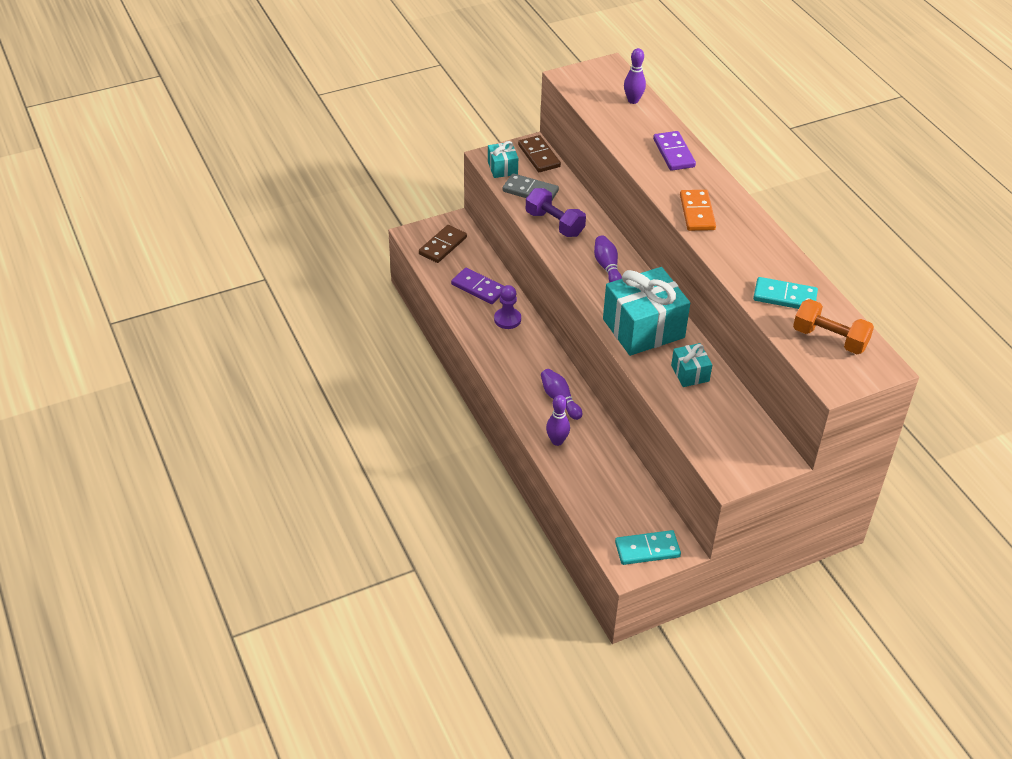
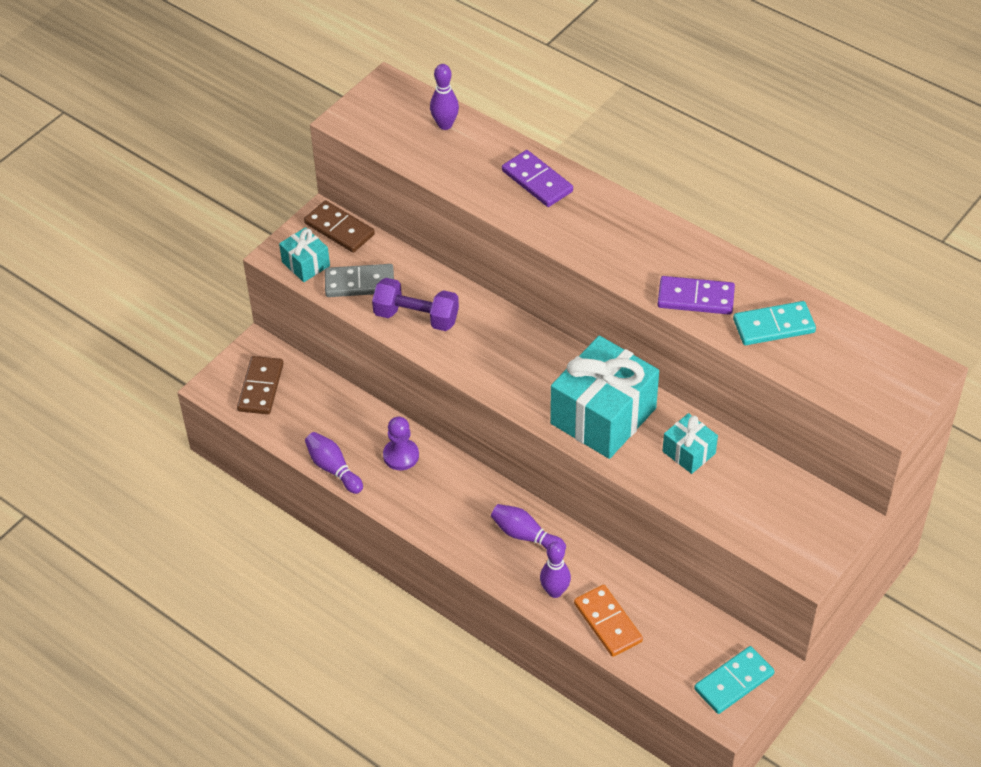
camera: 25 degrees left, 5 degrees up
purple domino [451,268,504,304] -> purple domino moved to [658,276,735,315]
purple bowling pin [594,235,622,282] -> purple bowling pin moved to [305,432,363,494]
orange domino [680,190,716,231] -> orange domino moved to [574,585,643,657]
orange dumbbell [793,299,874,354] -> none

